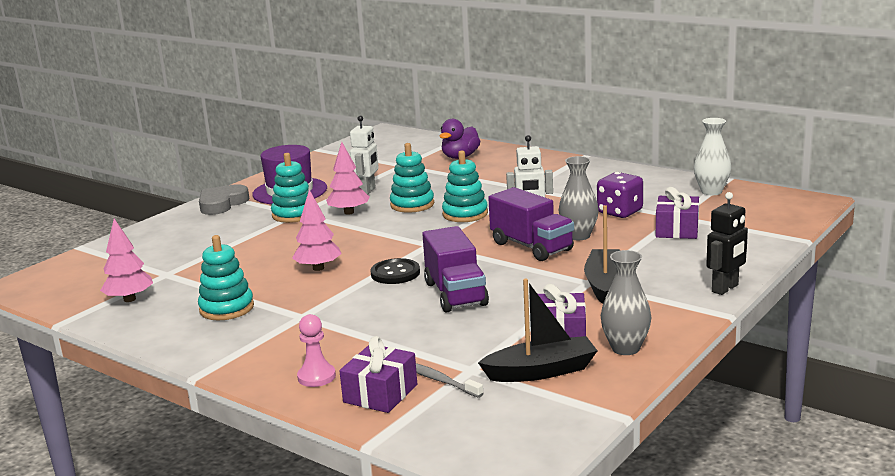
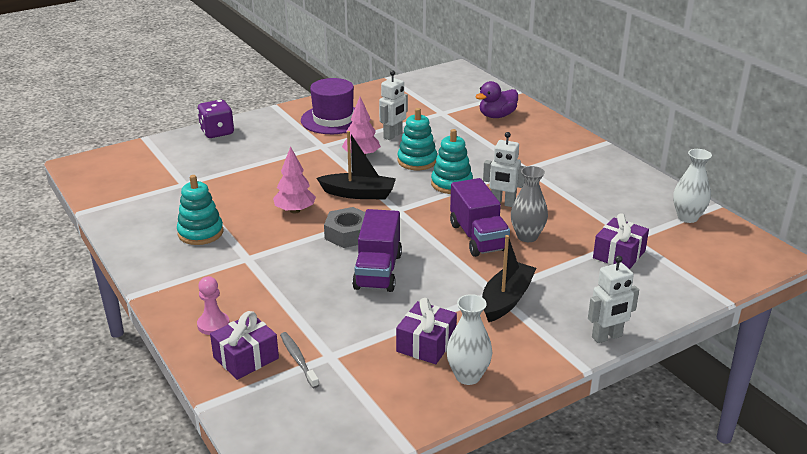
camera: 20 degrees right, 10 degrees up
pink tree [100,219,153,302] -> none
grey heart [199,184,249,215] -> none
turquoise stacking toy [271,153,309,223] -> none
black button [370,258,420,284] -> grey nut [324,207,365,248]
black boat [478,279,597,382] -> black boat moved to [317,131,396,199]
purple dice [597,172,643,218] -> purple dice moved to [197,100,234,138]
grey vase [601,250,652,355] -> white vase [446,294,492,385]
black robot [706,192,748,295] -> white robot [588,255,639,343]

